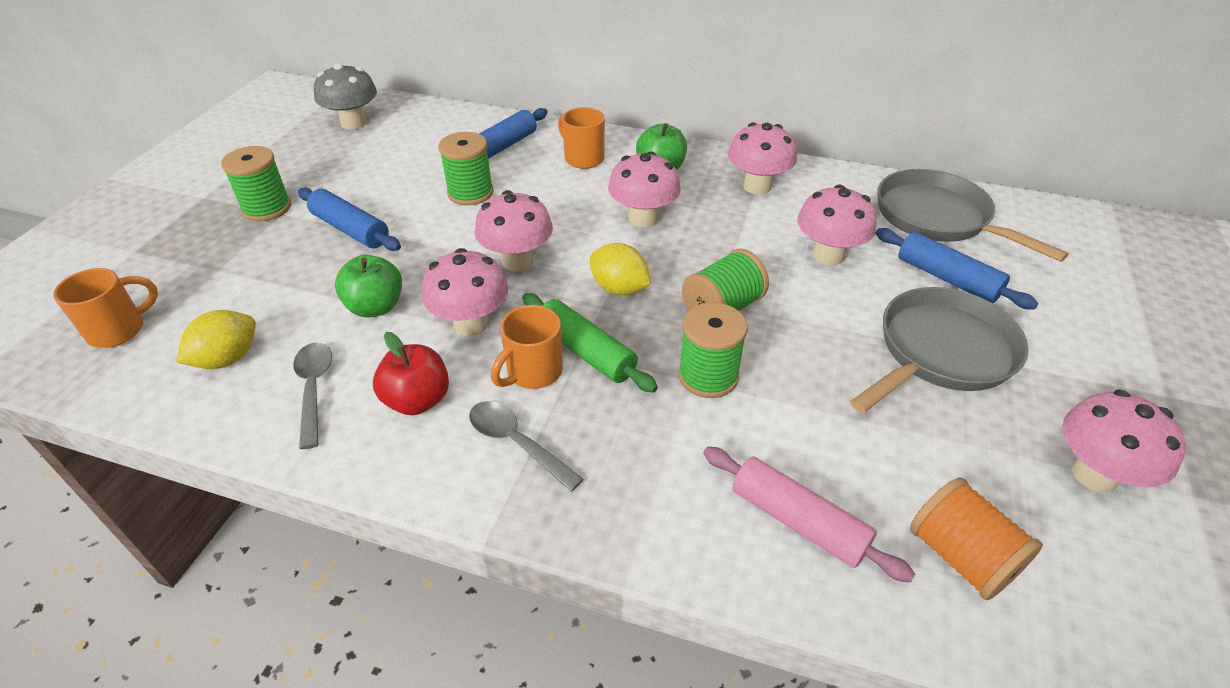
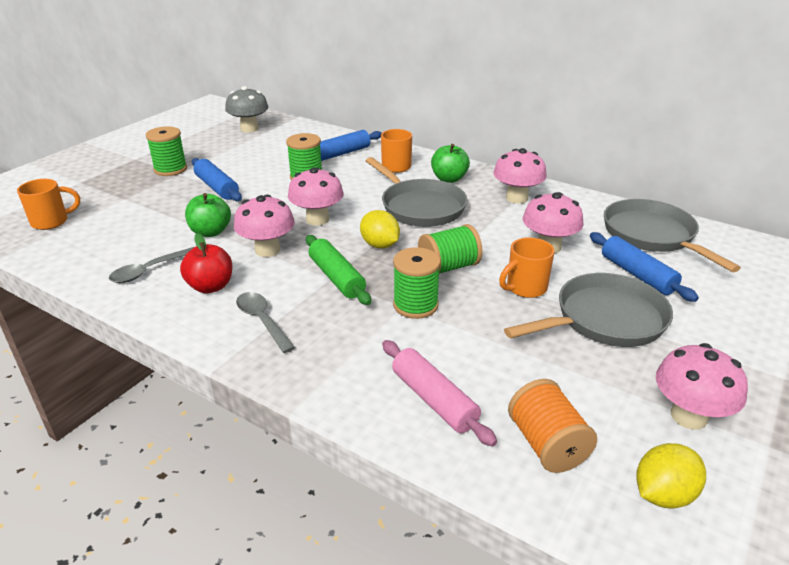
camera: 15 degrees right, 10 degrees down
yellow lemon [176,310,256,369] -> yellow lemon moved to [636,443,706,508]
grey spoon [293,342,332,449] -> grey spoon turned 135 degrees counterclockwise [109,247,194,283]
orange mug [491,305,563,389] -> orange mug moved to [499,238,555,298]
pink mushroom [608,151,681,228] -> grey pan [366,157,468,227]

